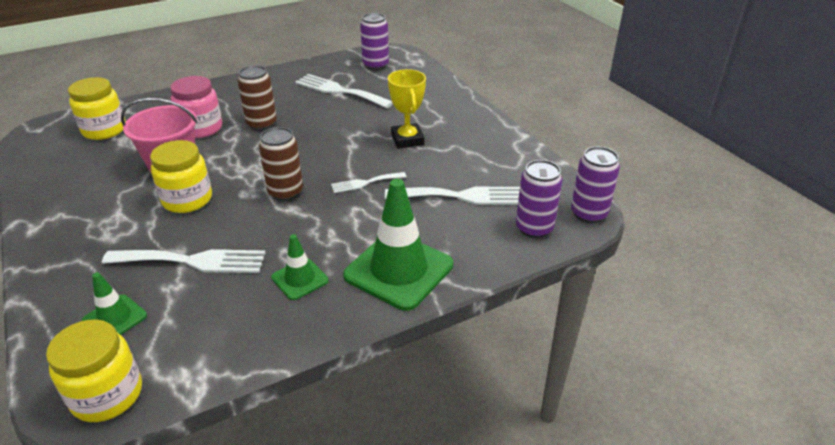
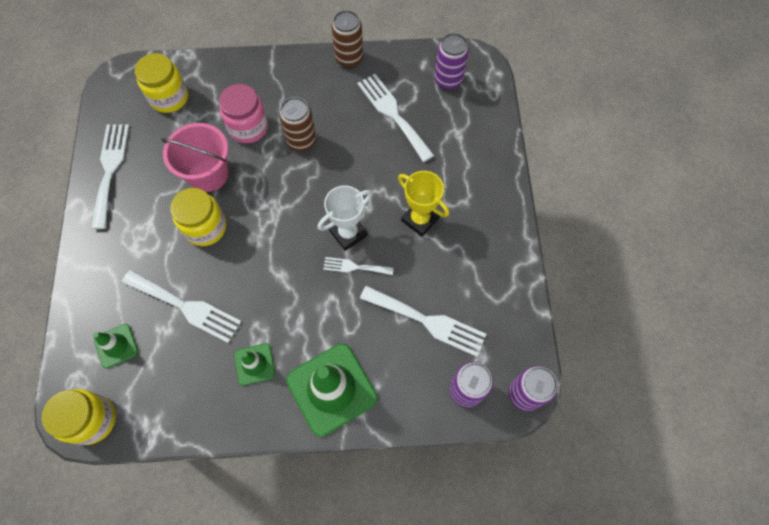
camera: 25 degrees right, 30 degrees up
brown can [259,127,303,201] -> brown can moved to [332,10,363,68]
yellow trophy [388,69,426,149] -> yellow trophy turned 60 degrees counterclockwise [398,171,449,237]
none -> white fork [91,124,129,229]
none -> white trophy [318,185,372,251]

